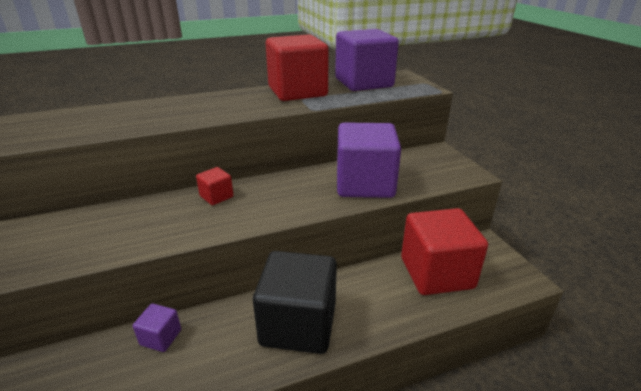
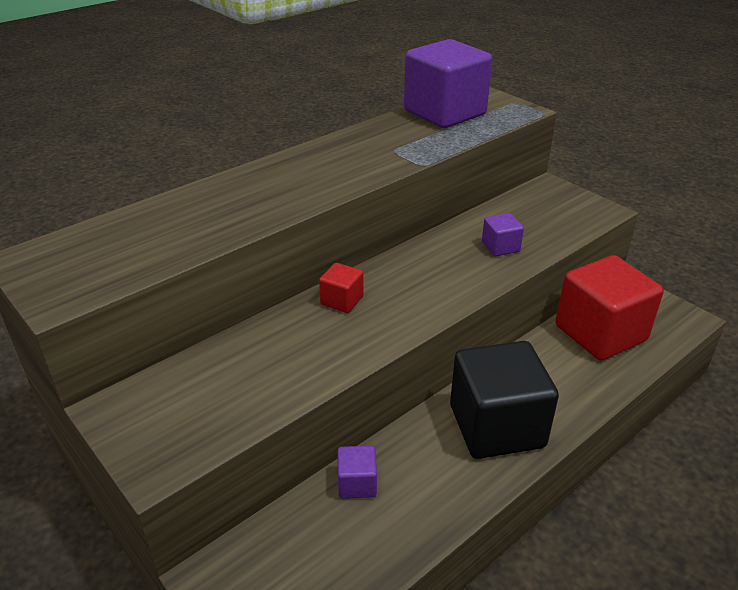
camera: 20 degrees left, 5 degrees up
red cube [266,34,329,101] -> none
purple cube [337,123,401,198] -> purple cube [482,213,524,256], size x0.44

